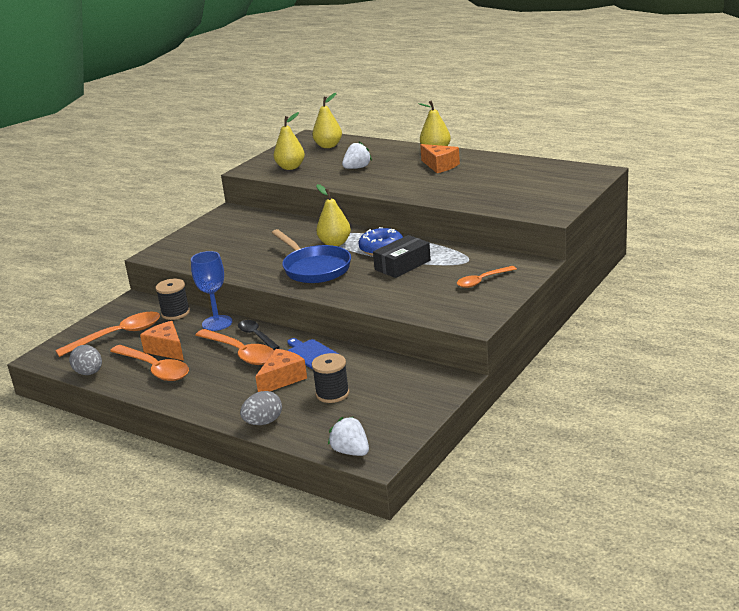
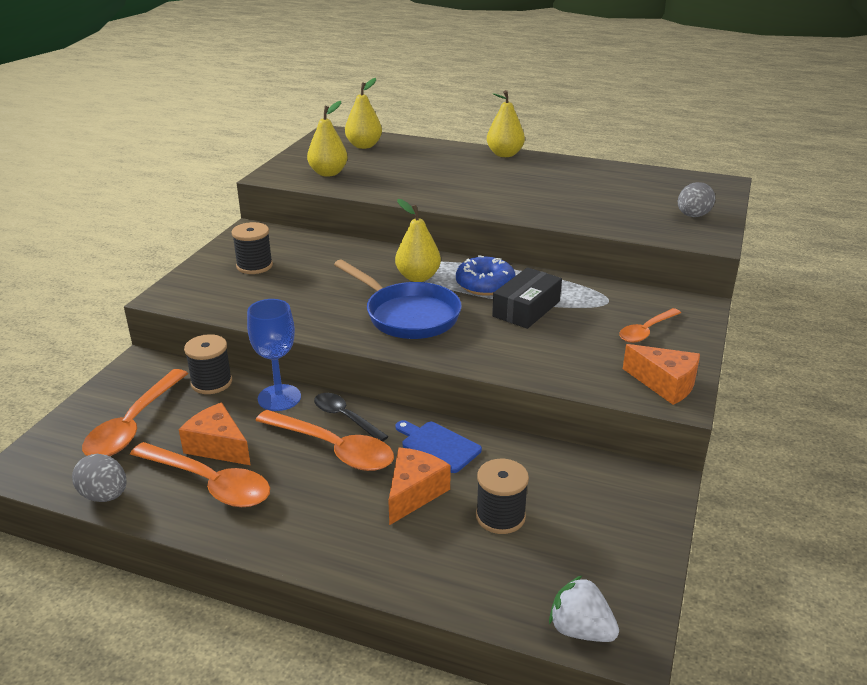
camera: 15 degrees left, 5 degrees up
orange spoon [55,312,160,357] -> orange spoon turned 150 degrees clockwise [82,369,188,456]
grey egg [240,391,282,425] -> grey egg moved to [678,182,715,217]
white strawberry [342,142,372,169] -> none
orange cheese [420,144,460,173] -> orange cheese moved to [623,344,700,405]
none -> black spool [232,222,273,274]

